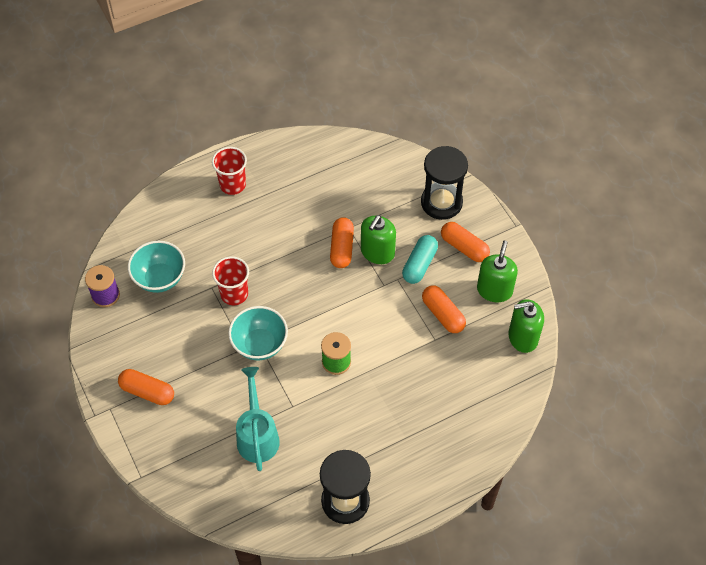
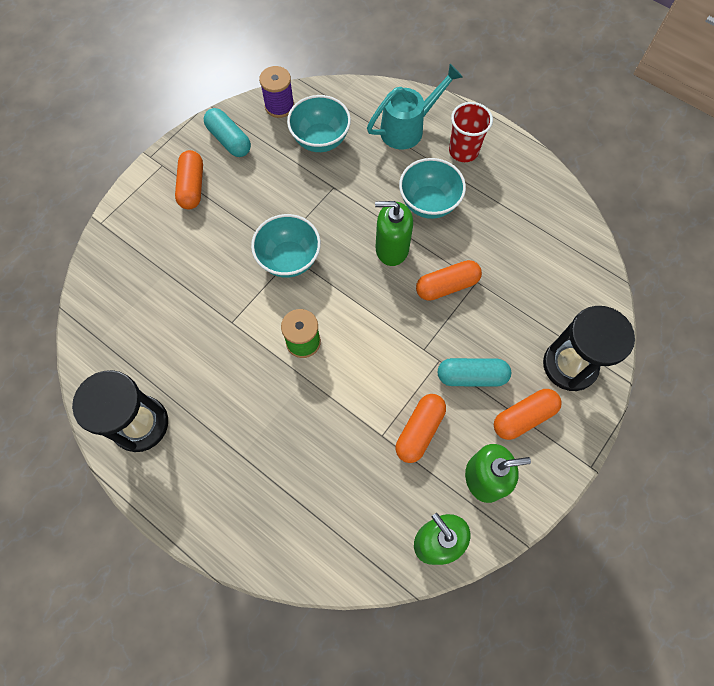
camera: 65 degrees right, 10 degrees up
red cup [212,256,249,305] -> none
turquoise watering can [236,367,280,471] -> turquoise watering can moved to [367,64,463,149]
green soap dispenser [361,215,396,264] -> green soap dispenser moved to [375,201,413,266]
orange capsule [441,222,490,262] -> orange capsule turned 45 degrees clockwise [494,389,562,440]
none -> turquoise capsule [204,108,251,157]
none -> turquoise bowl [399,158,466,219]

